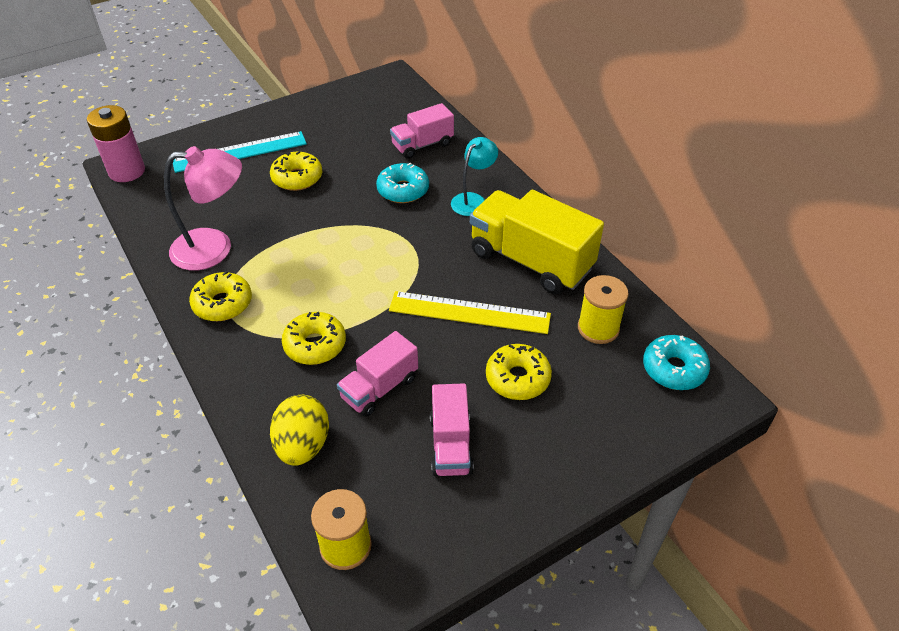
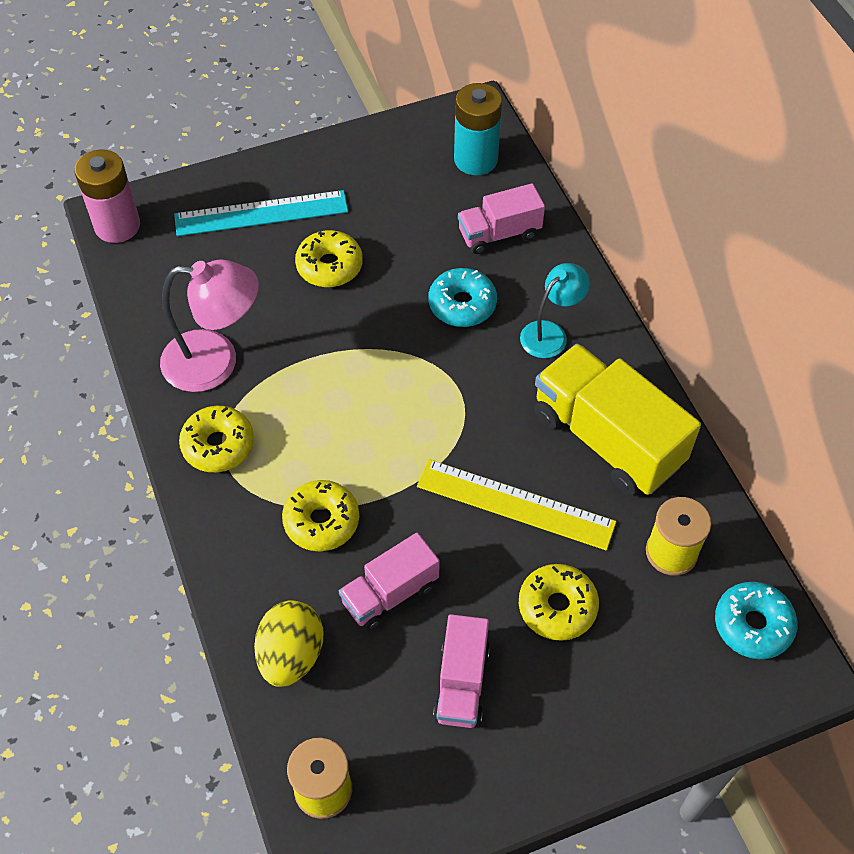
camera: 10 degrees right, 10 degrees up
none -> turquoise battery [454,83,502,175]

